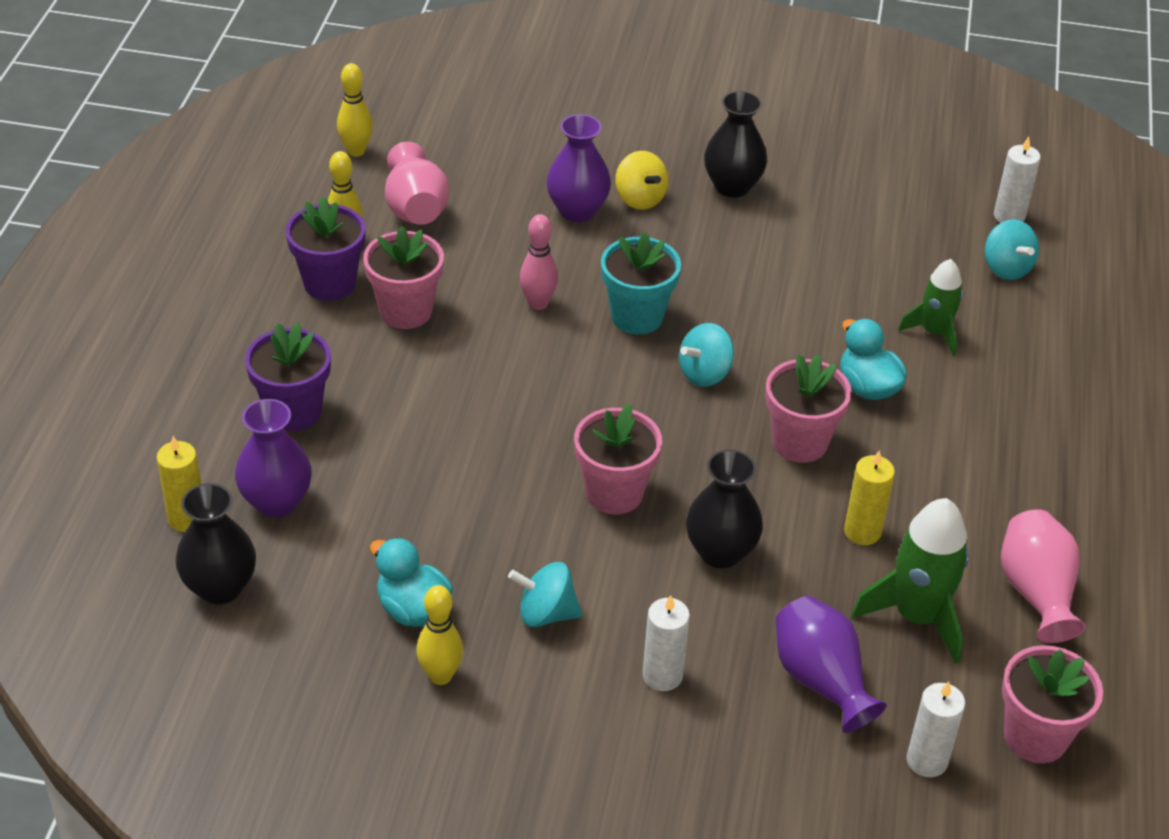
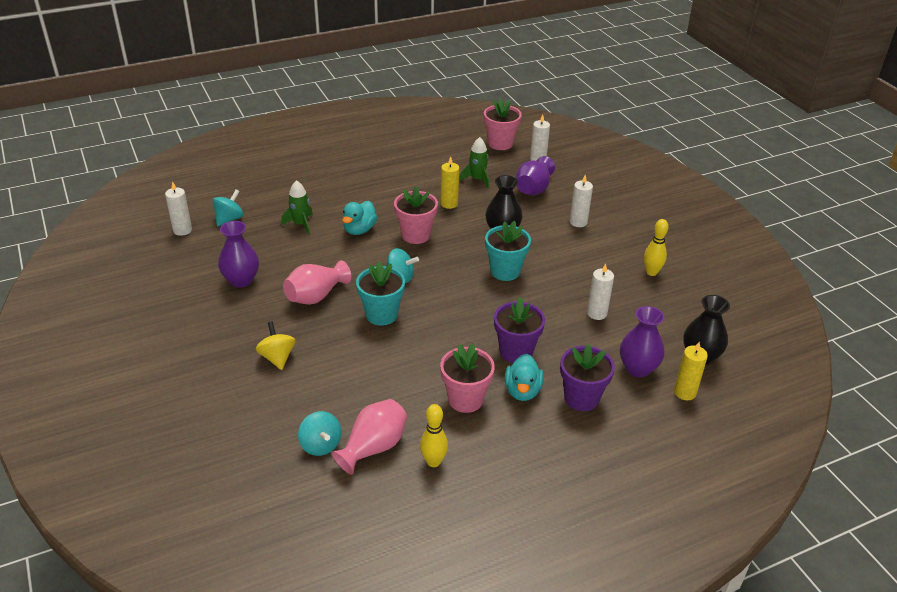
camera: 125 degrees left, 5 degrees down
purple flower pot [286,196,366,301] -> purple flower pot moved to [494,297,545,363]
yellow bowling pin [337,63,373,157] -> none
turquoise duck [370,537,453,627] -> turquoise duck moved to [505,354,544,401]
turquoise spinning top [508,562,582,627] -> turquoise spinning top moved to [298,411,341,456]
pink bowling pin [520,214,558,310] -> none
purple vase [546,114,611,222] -> purple vase moved to [218,221,259,288]
pink flower pot [574,404,662,514] -> turquoise flower pot [485,221,531,281]
yellow spinning top [615,151,668,210] -> yellow spinning top turned 45 degrees counterclockwise [256,322,296,370]
black vase [704,91,767,198] -> none
green rocket [852,498,969,664] -> green rocket [460,137,489,188], size x0.64
pink vase [1001,509,1086,643] -> pink vase moved to [283,260,351,305]
none -> white candle [587,263,614,320]

